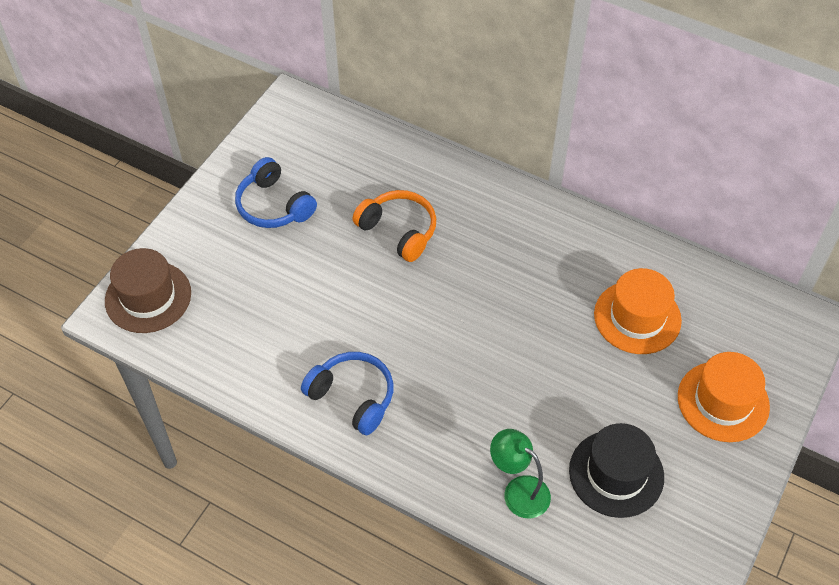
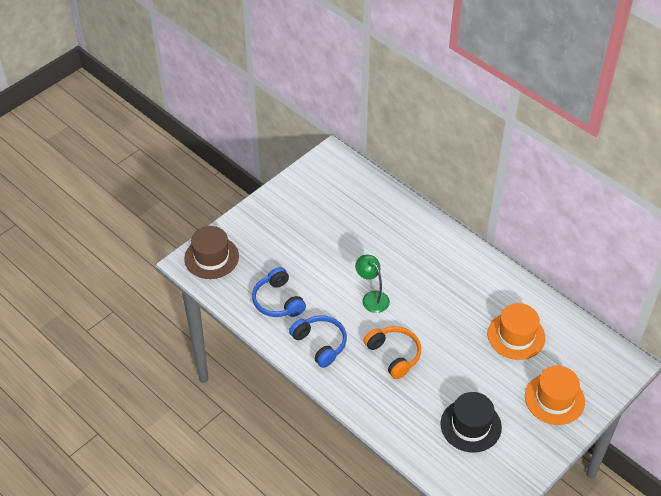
camera: 15 degrees right, 5 degrees down
blue headphones [235,157,317,228] -> blue headphones moved to [252,267,306,317]
orange headphones [353,190,436,262] -> orange headphones moved to [364,326,421,379]
green lamp [490,429,551,518] -> green lamp moved to [355,254,390,313]

